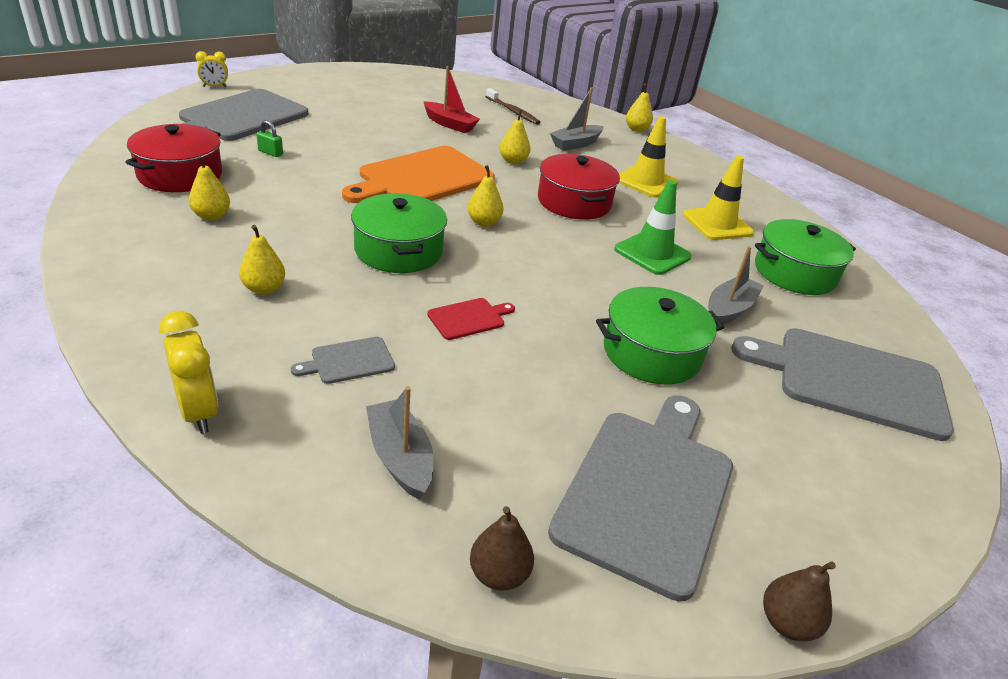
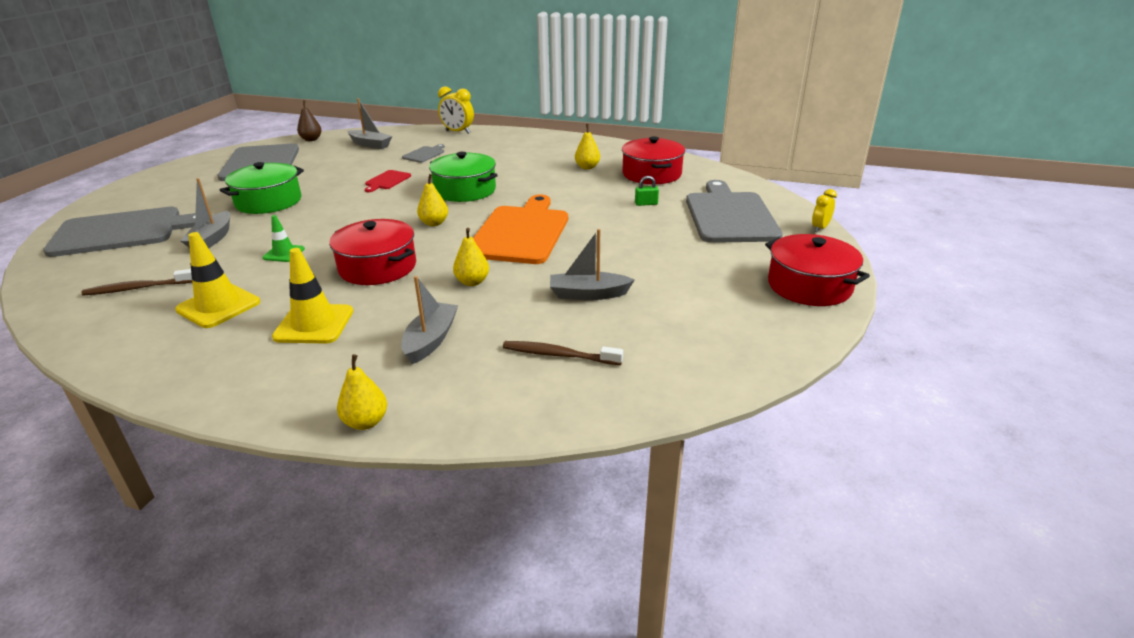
camera: 150 degrees right, 5 degrees down
yellow pear [239,225,285,294] -> none
red boat [423,66,480,133] -> grey boat [550,229,634,300]
green traffic cone [614,180,692,275] -> green traffic cone [262,215,305,262], size x0.59
green pot [755,219,856,295] -> brown toothbrush [82,269,193,295]
brown pear [763,561,836,642] -> none
none -> red pot [765,234,870,306]

